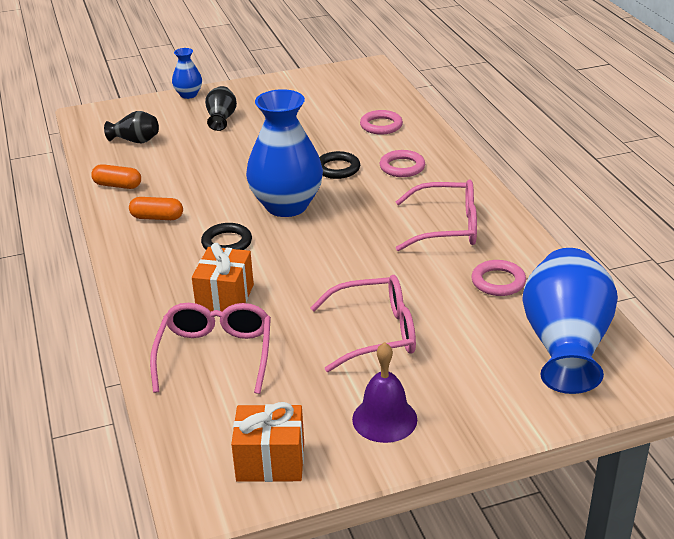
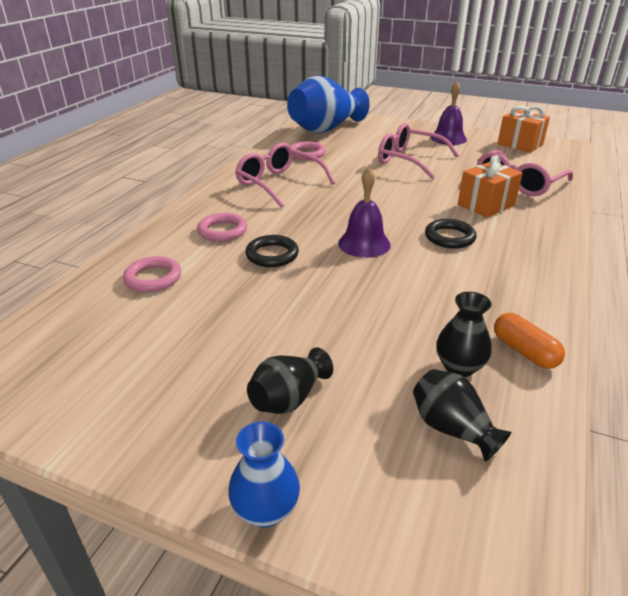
camera: 140 degrees left, 0 degrees up
orange capsule [129,197,183,220] -> none
blue vase [246,89,323,217] -> purple bell [338,168,391,258]
none -> black vase [436,292,492,377]

